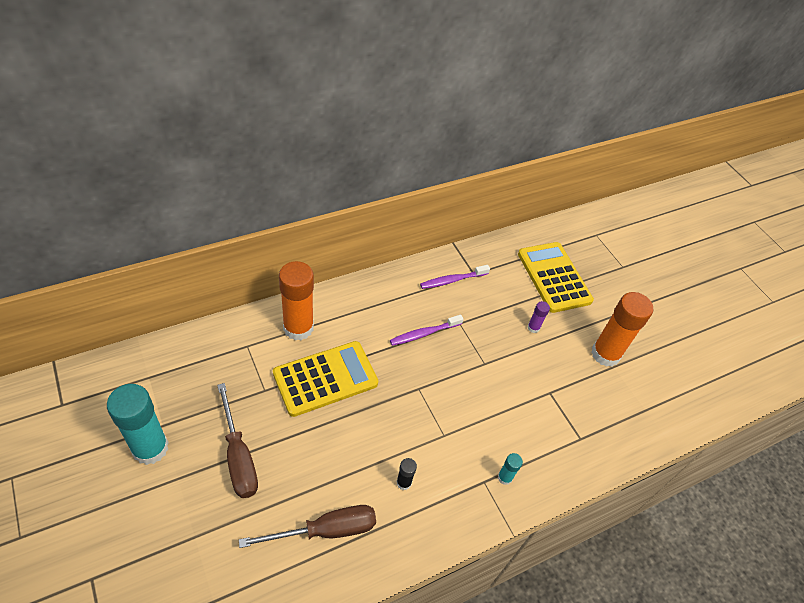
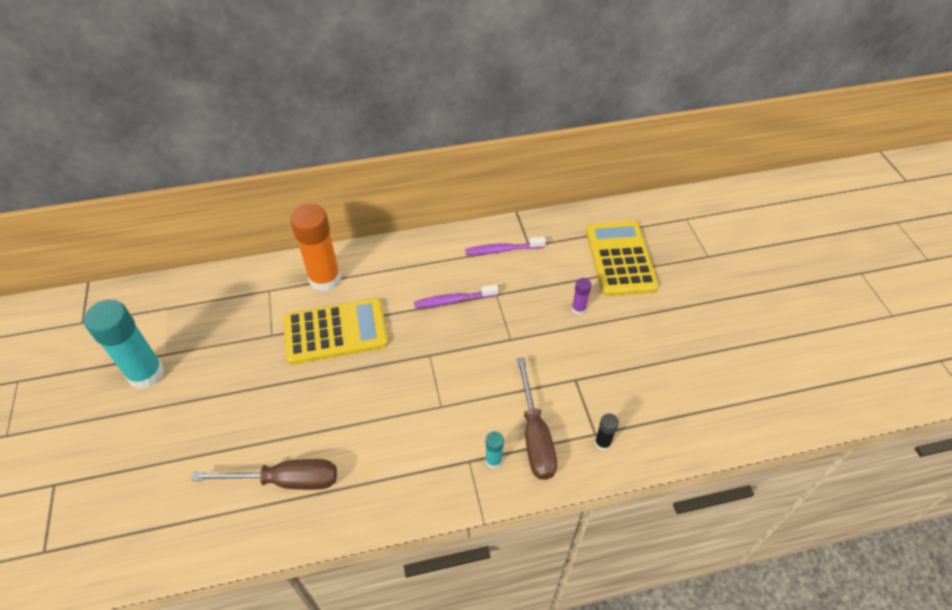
camera: 20 degrees right, 0 degrees up
brown screwdriver [217,383,258,498] -> brown screwdriver moved to [517,357,557,480]
black glue stick [397,458,417,490] -> black glue stick moved to [595,413,619,451]
orange glue stick [591,292,653,367] -> none

